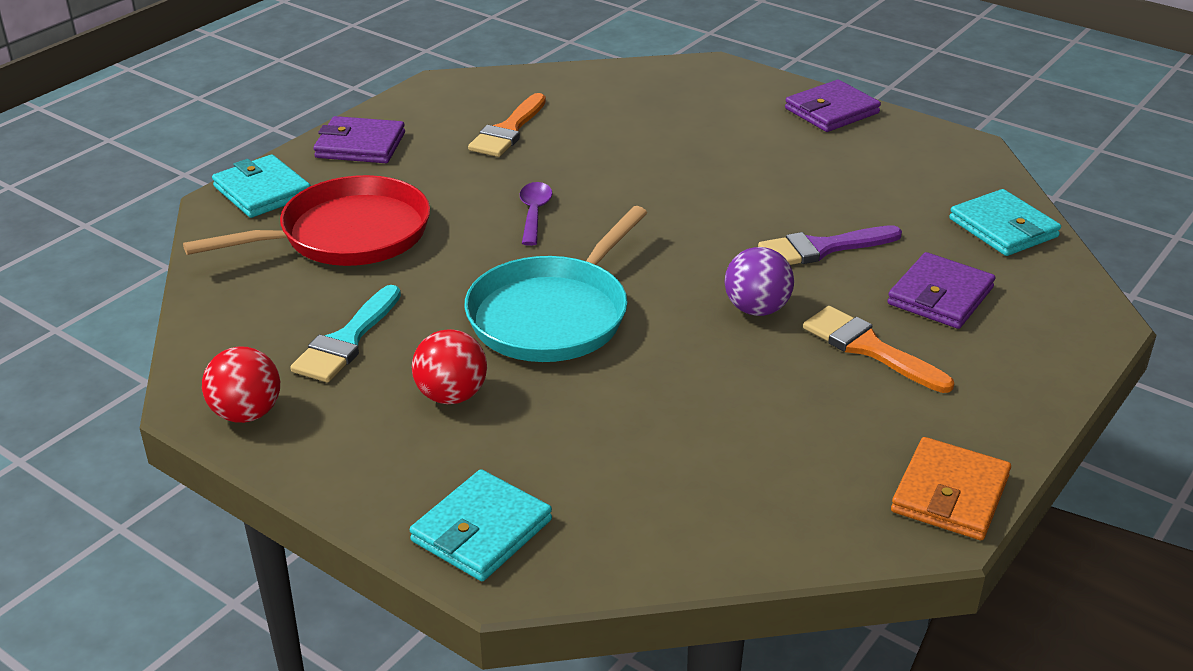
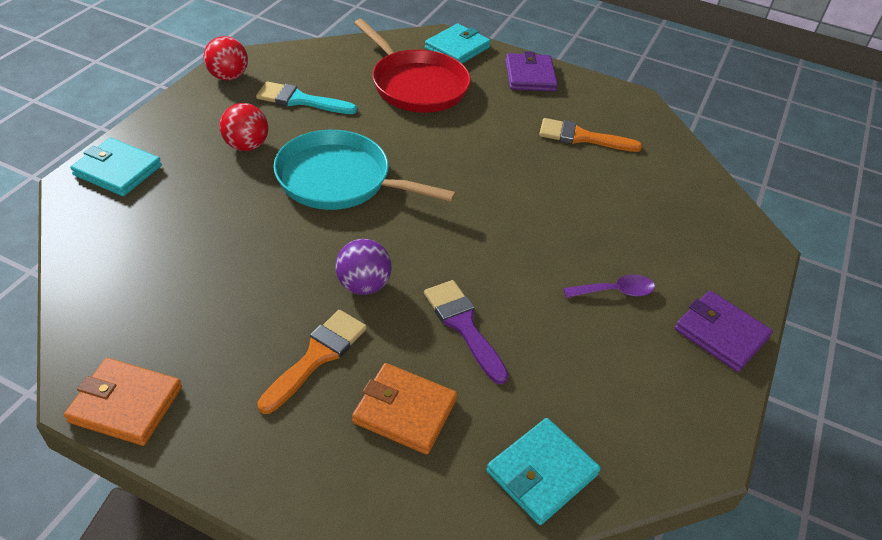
camera: 75 degrees right, 10 degrees up
purple spoon [520,182,552,246] -> purple spoon moved to [563,274,655,298]
purple wallet [887,252,996,329] -> orange wallet [352,363,457,455]

